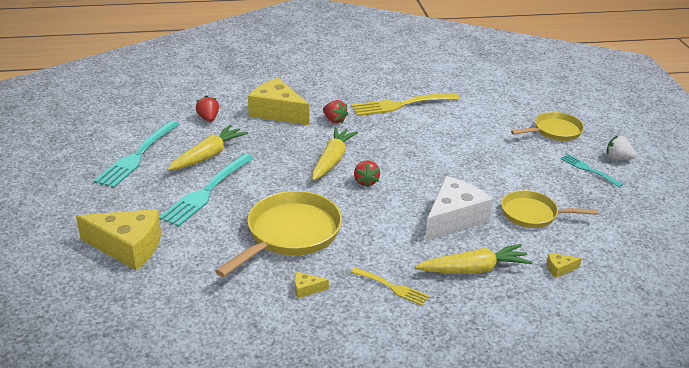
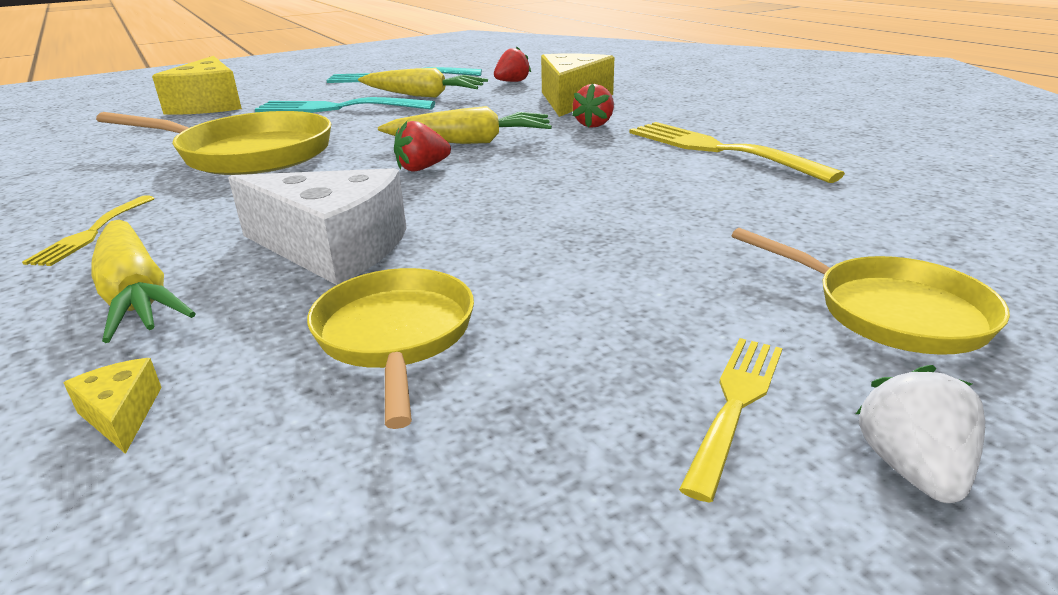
camera: 70 degrees right, 5 degrees down
yellow cheese [295,272,329,299] -> none
turquoise fork [561,154,623,187] -> yellow fork [679,338,783,503]

